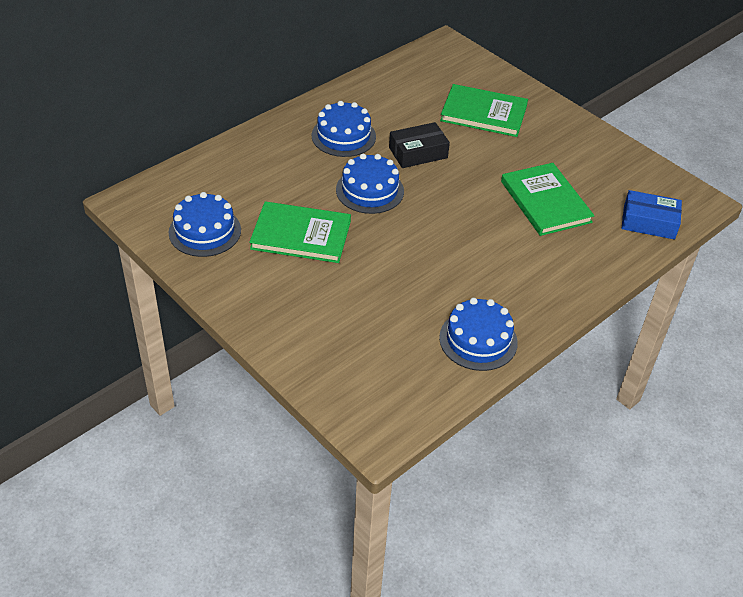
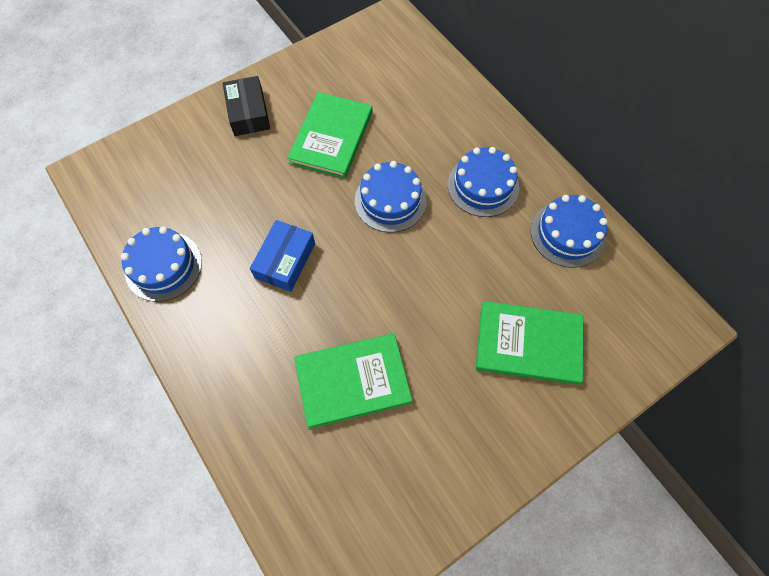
camera: 100 degrees right, 20 degrees up
blue cake [169,192,241,257] -> blue cake moved to [531,195,608,268]
black box [389,122,450,168] -> black box moved to [222,76,270,136]
green book [440,84,528,137] -> green book turned 75 degrees clockwise [476,301,584,385]
blue box [621,190,682,239] -> blue box moved to [250,220,315,292]

